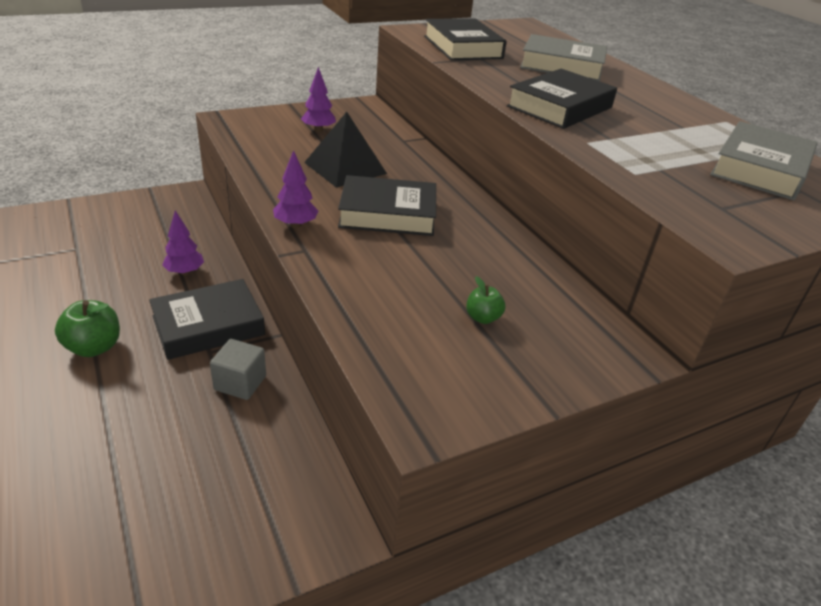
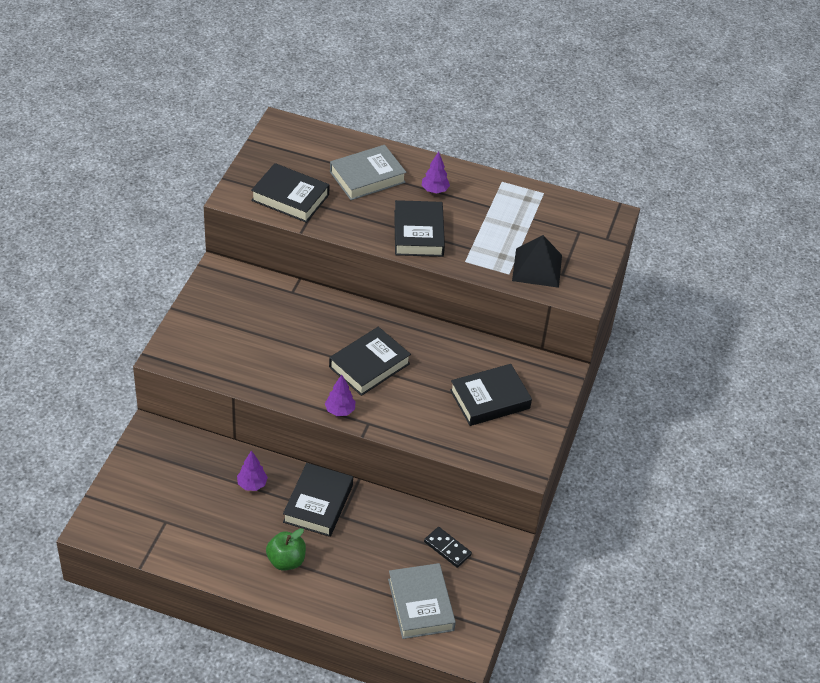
camera: 45 degrees left, 10 degrees up
grey cube [210,339,266,400] -> none
purple tree [301,67,336,132] -> purple tree moved to [422,152,450,194]
black pyramid [304,112,387,188] -> black pyramid moved to [512,235,562,288]
green apple [466,276,505,324] -> black book [450,364,532,426]
grey book [710,121,818,200] -> grey book moved to [388,563,456,639]
none -> black domino [424,527,472,568]

